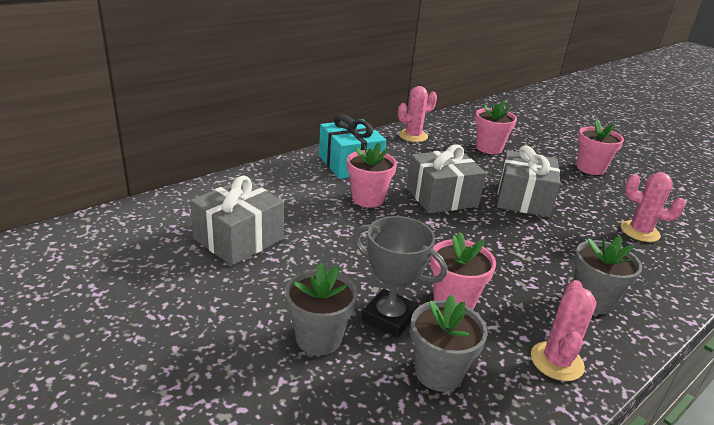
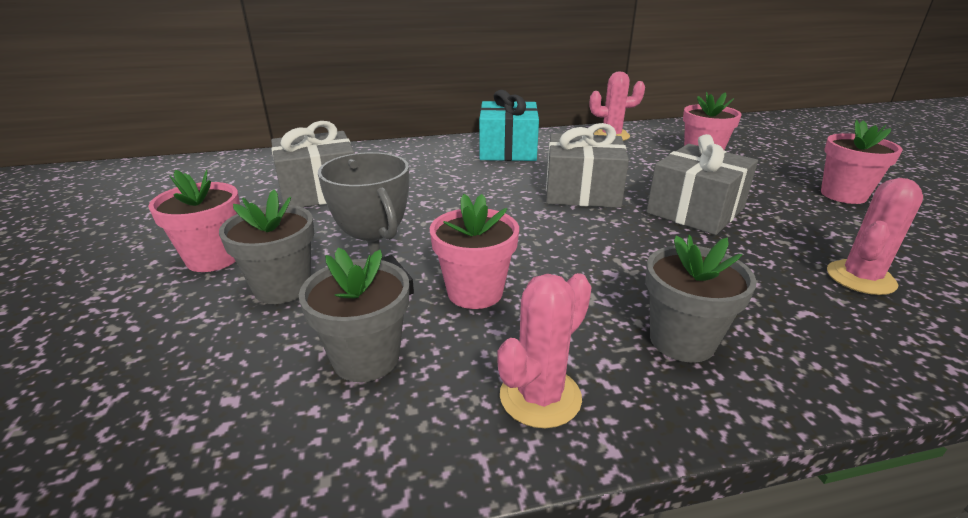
camera: 30 degrees right, 0 degrees up
pink flower pot [347,143,397,208] -> pink flower pot moved to [148,170,240,272]
pink cactus [621,172,685,242] -> pink cactus turned 75 degrees clockwise [827,178,923,295]

